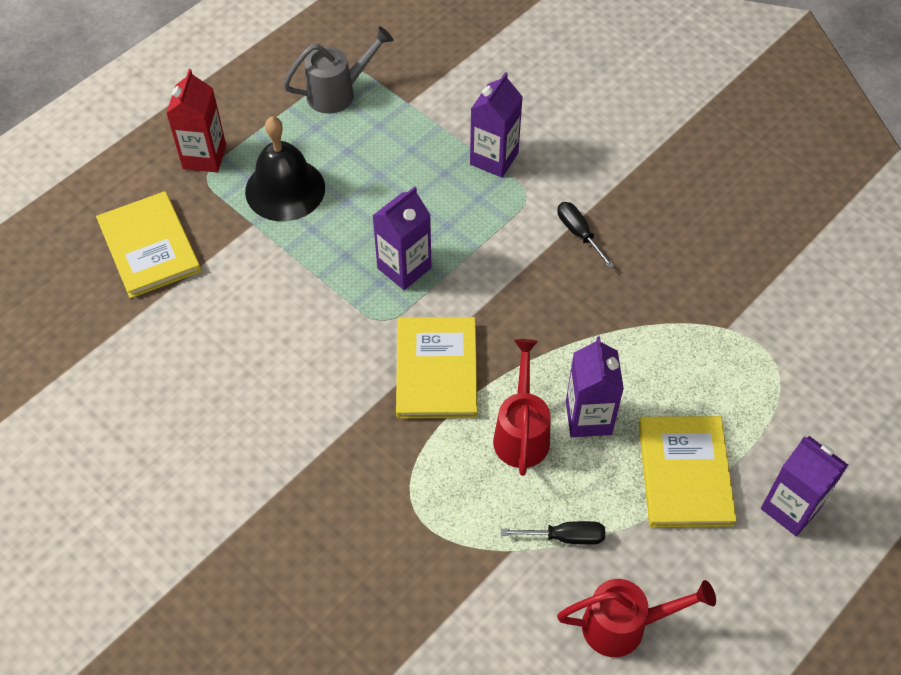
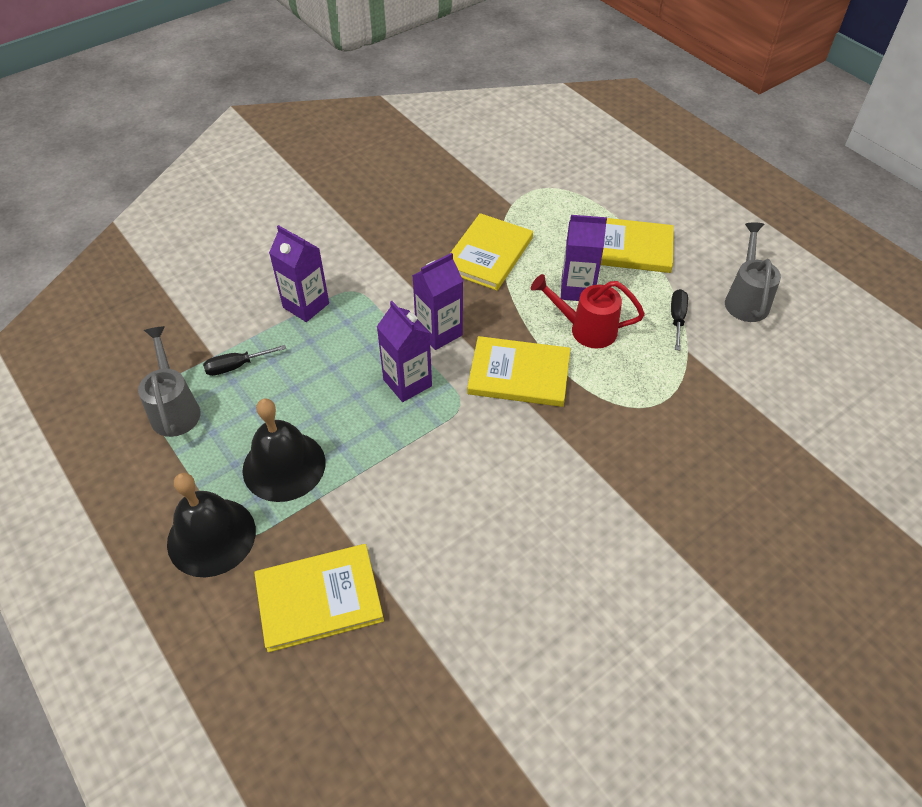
camera: 80 degrees left, 5 degrees down
red carton [166,69,226,172] -> black bell [167,473,256,577]
black screwdriver [557,202,615,268] -> black screwdriver moved to [203,345,286,376]
red watering can [557,579,716,657] -> grey watering can [725,223,781,322]
purple carton [761,436,848,536] -> purple carton moved to [412,253,463,350]
none -> yellow book [451,213,533,291]

